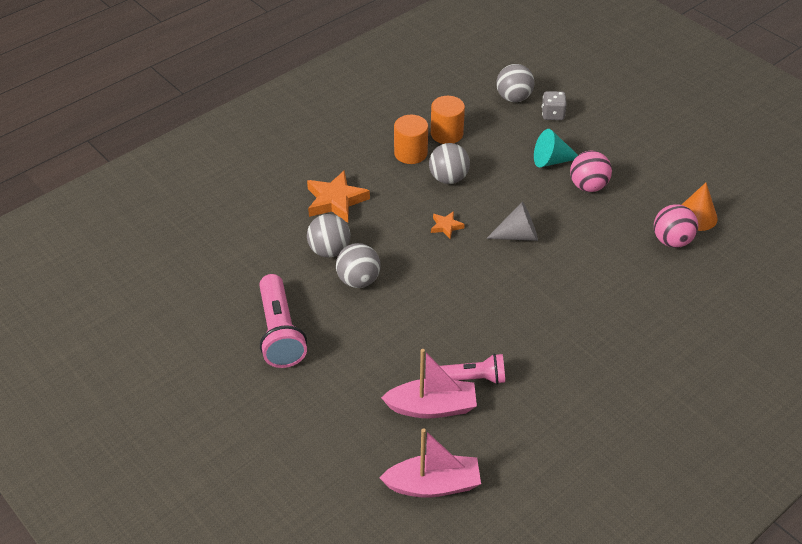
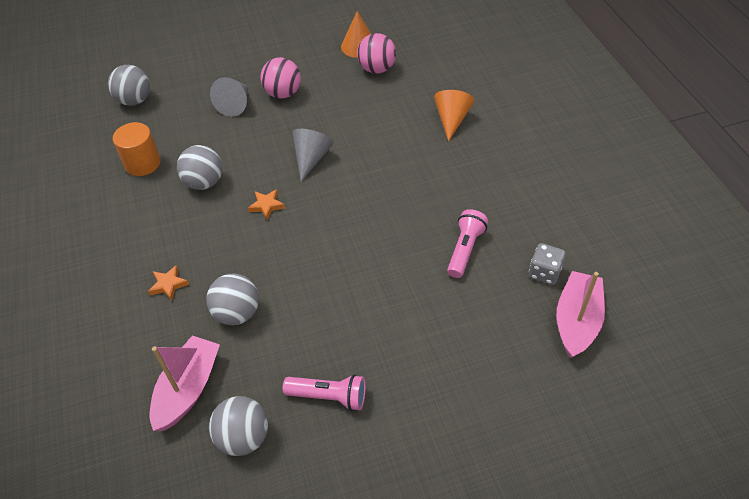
camera: 65 degrees left, 5 degrees up
pink flashlight [259,274,307,368] -> pink flashlight [283,374,366,411], size x0.64
orange star [307,171,370,223] -> orange star [148,265,189,301], size x0.52
grey ball [336,243,380,288] -> grey ball moved to [209,396,268,456]
pink boat [381,349,477,418] -> pink boat moved to [150,336,220,431]
orange cylinder [394,115,428,164] -> none
turquoise cone [534,129,578,167] -> grey cone [210,77,247,117]
grey dice [542,91,567,120] -> grey dice moved to [529,243,566,285]
none -> orange cone [434,90,475,142]

